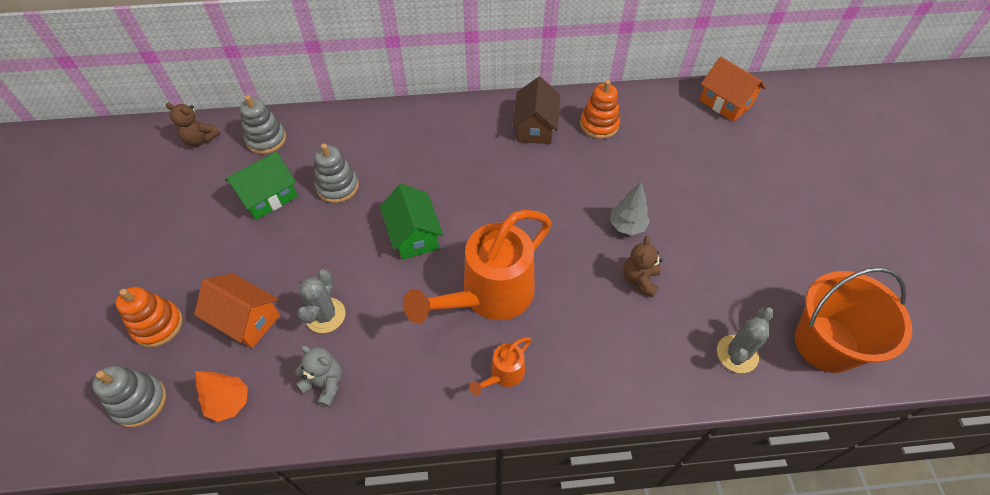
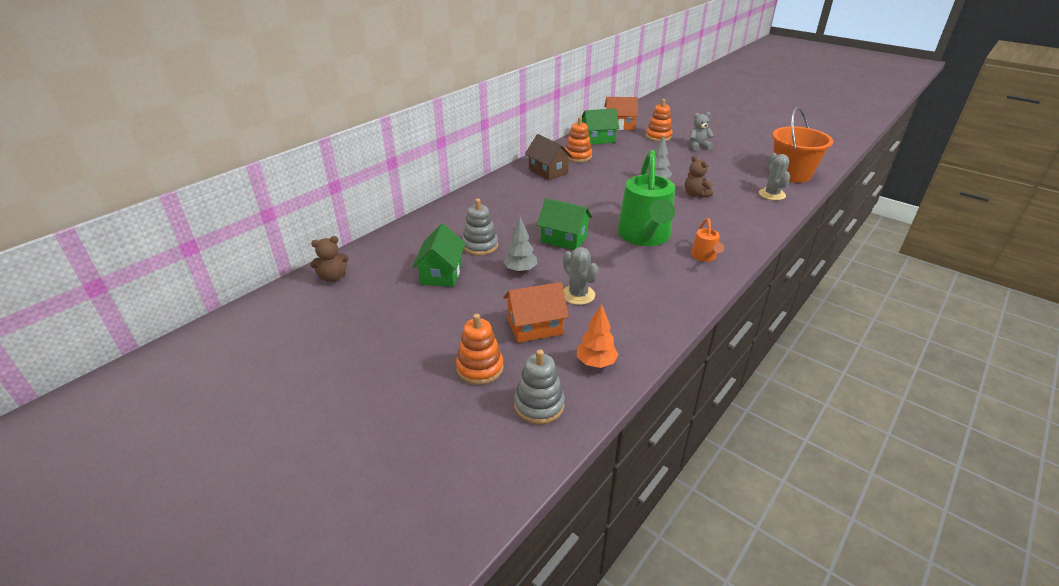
camera: 45 degrees left, 20 degrees down
grey stacking toy [240,95,286,154] -> none
grey teddy bear [295,345,342,407] -> grey teddy bear moved to [690,112,714,151]
orange watering can [403,210,552,324] -> green watering can [618,150,675,246]
none -> grey tree [503,217,537,273]
none -> green house [582,108,619,145]
none -> orange stacking toy [646,99,673,142]

